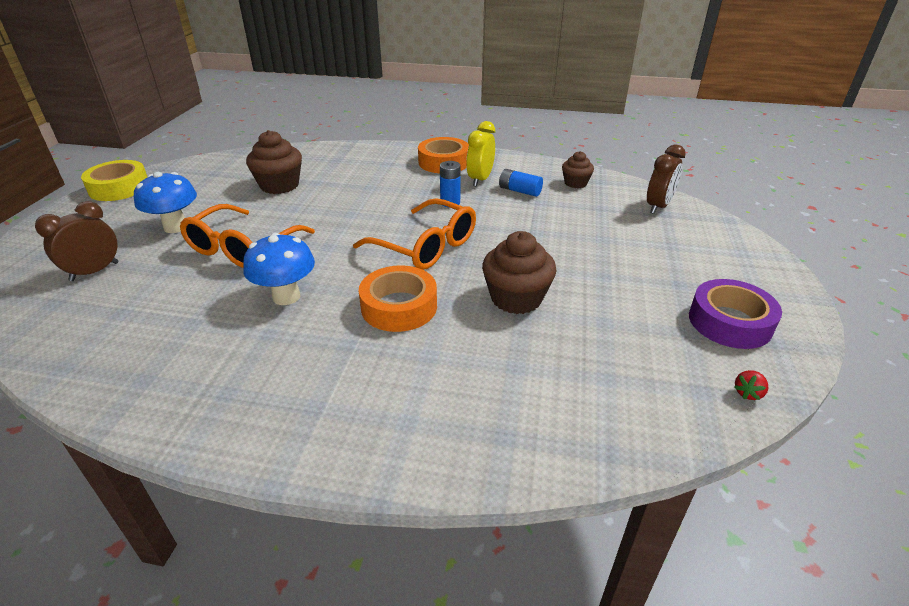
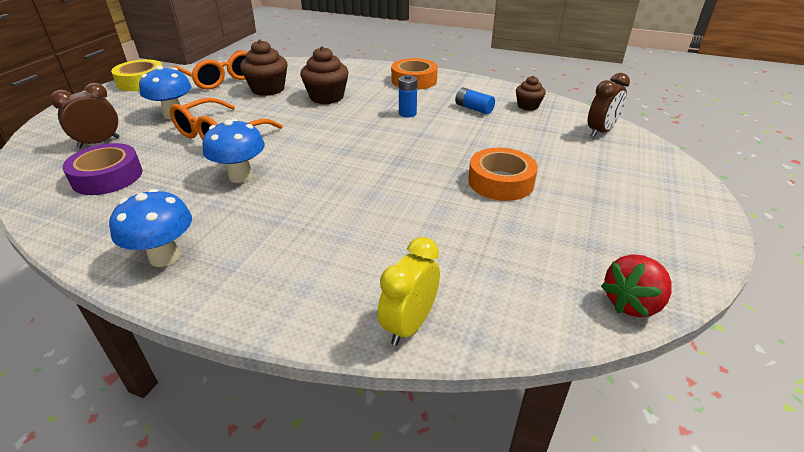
camera: 10 degrees right, 0 degrees up
orange glasses [353,198,476,270] -> orange glasses moved to [172,50,247,90]
orange tape [359,265,437,332] -> orange tape moved to [468,148,538,201]
yellow clock [466,121,495,187] -> yellow clock moved to [377,237,440,346]
brown cupcake [482,231,557,314] -> brown cupcake moved to [300,46,349,104]
purple tape [689,279,782,349] -> purple tape moved to [63,143,143,195]
red strawberry [734,370,768,400] -> red strawberry [601,254,672,317], size x2.08
none -> blue mushroom [109,189,192,267]

